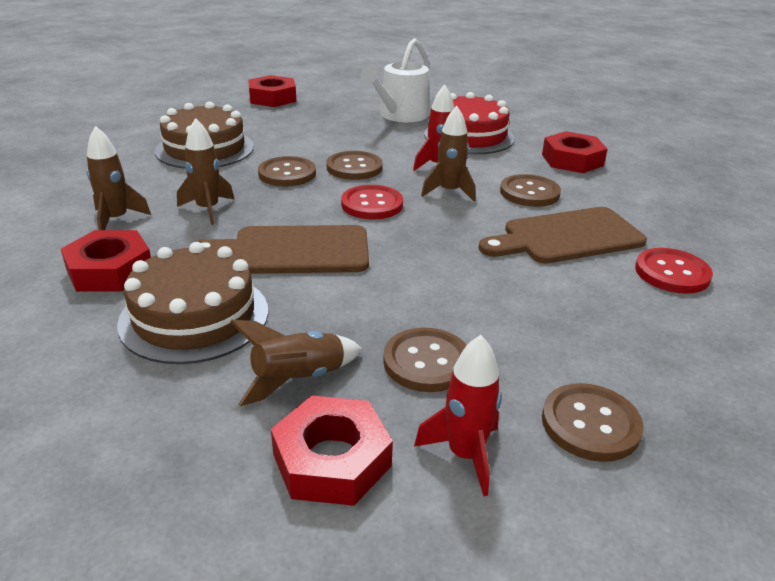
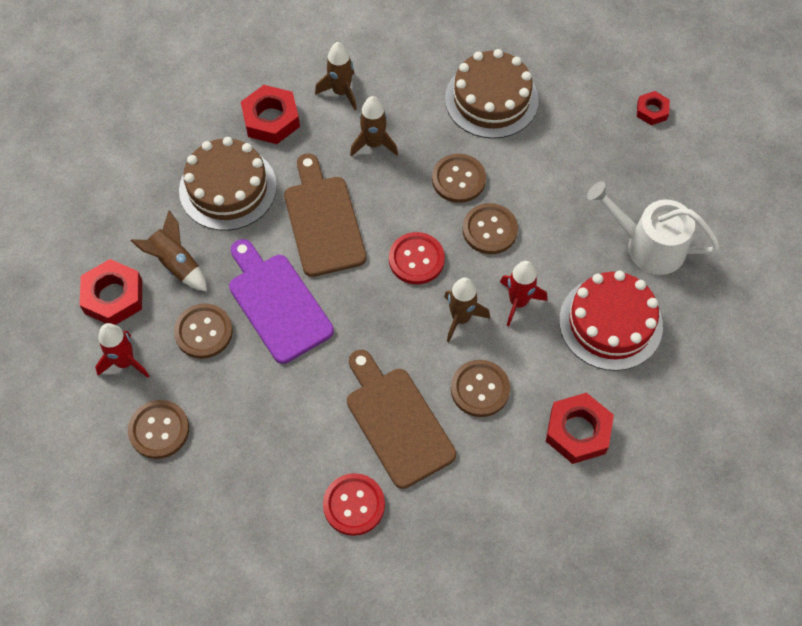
camera: 80 degrees right, 30 degrees up
red nut [248,75,296,107] -> red nut [637,91,670,126], size x0.58
none -> purple cutting board [229,239,334,364]

